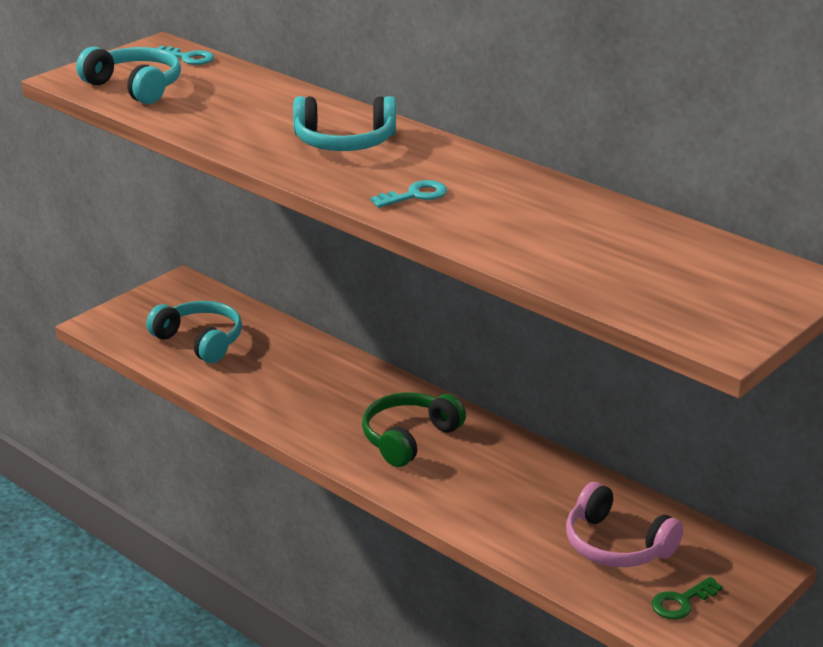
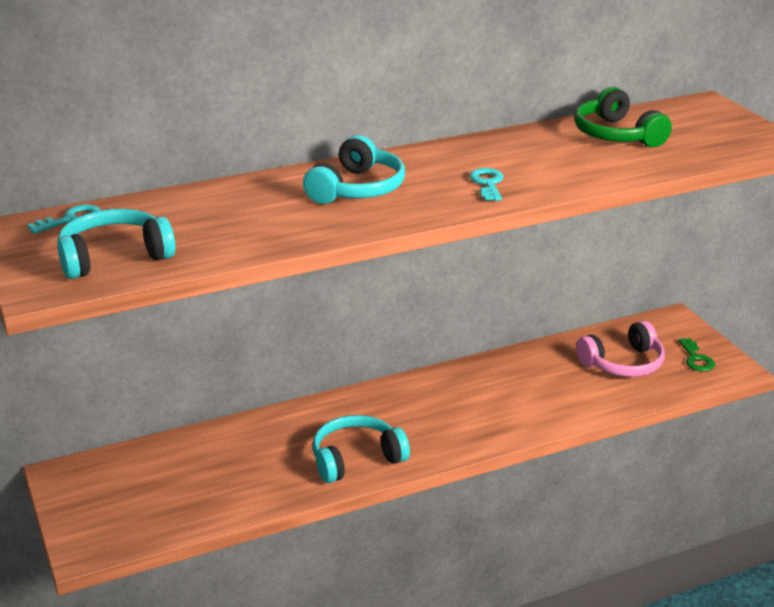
camera: 65 degrees left, 0 degrees up
turquoise headphones [146,301,242,363] -> turquoise headphones moved to [313,415,410,483]
green headphones [362,392,466,467] -> green headphones moved to [574,87,672,147]

